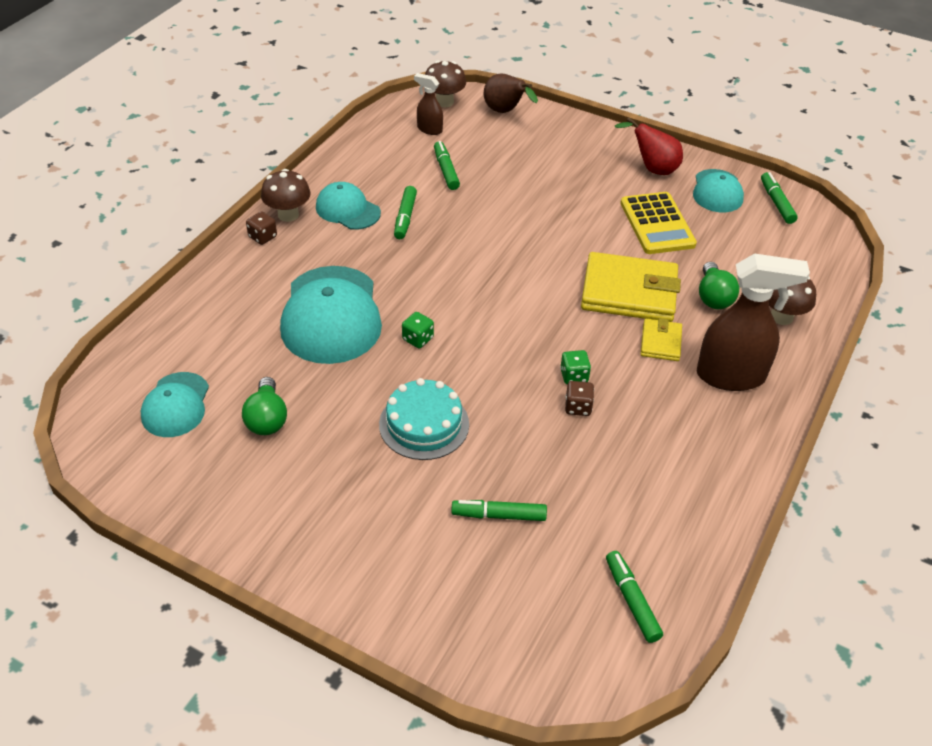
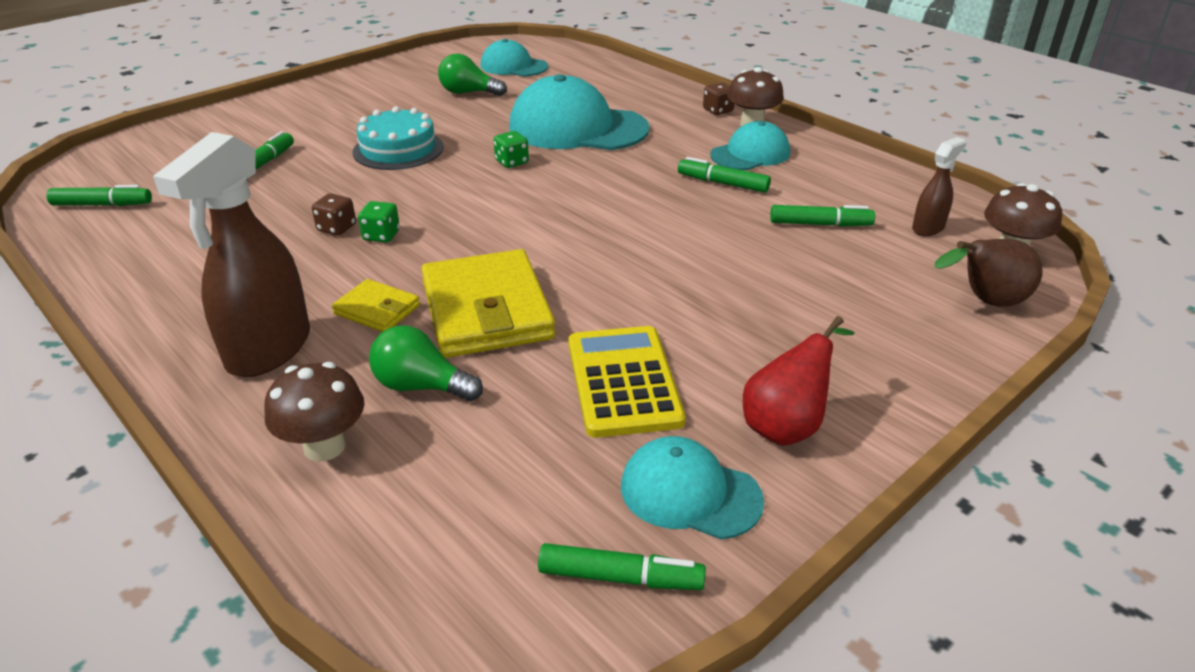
camera: 110 degrees right, 10 degrees down
yellow wallet [581,252,681,322] -> yellow wallet turned 45 degrees counterclockwise [421,249,555,358]
yellow calculator [620,192,697,254] -> yellow calculator turned 75 degrees clockwise [568,326,686,438]

